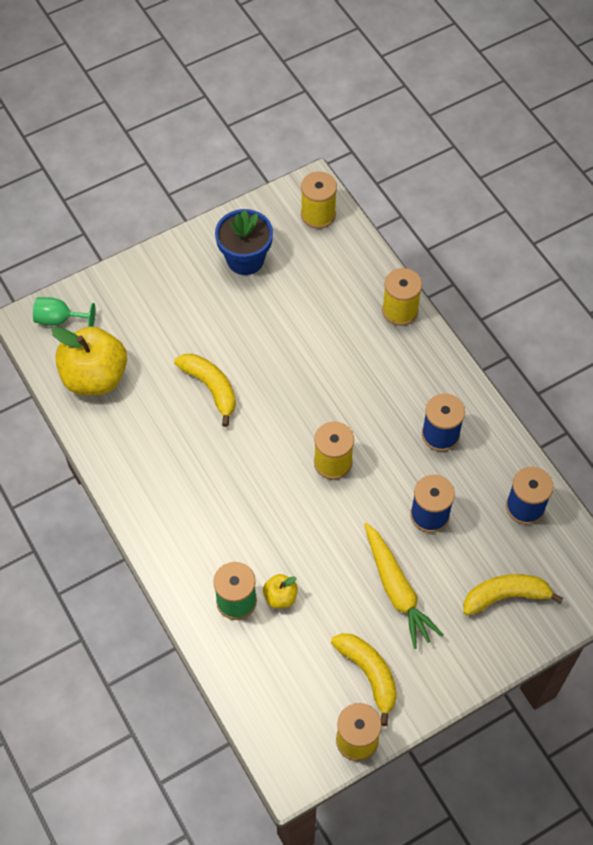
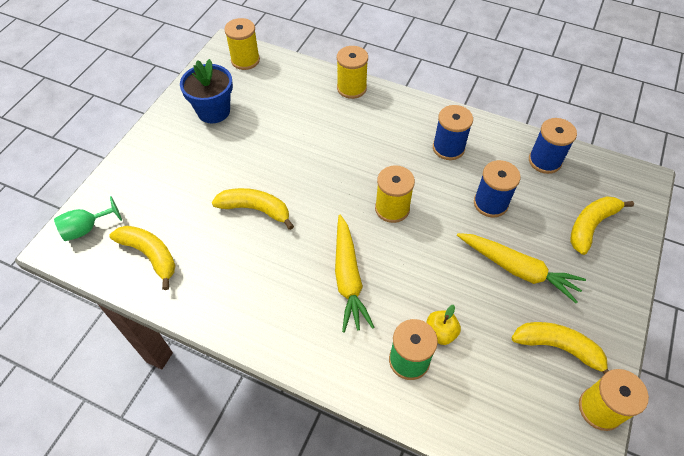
camera: 35 degrees left, 5 degrees down
yellow apple [51,327,127,395] -> yellow banana [109,226,175,290]
none -> yellow carrot [335,215,375,332]

